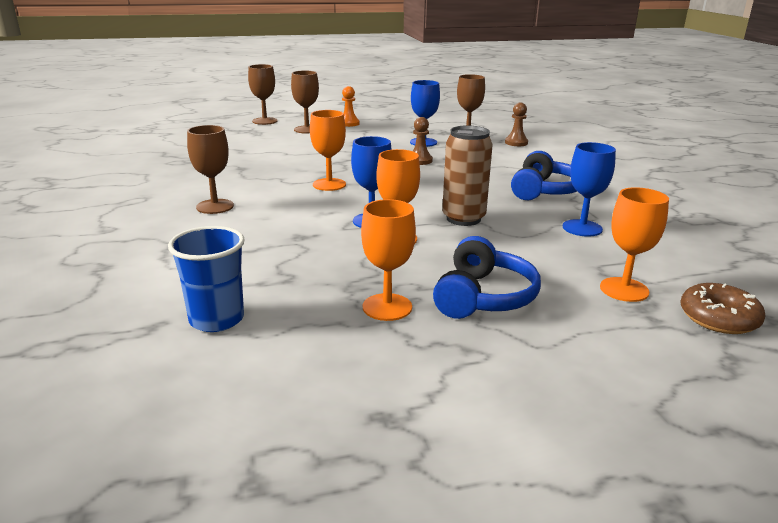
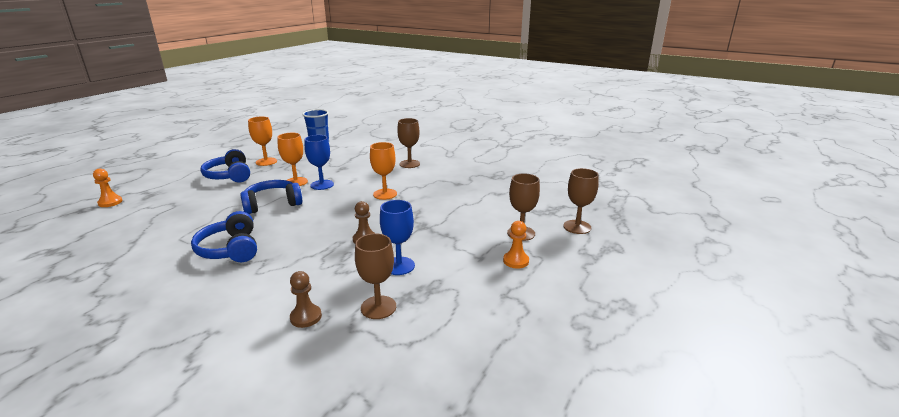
camera: 135 degrees right, 0 degrees up
brown can [442,125,493,226] -> blue headphones [240,180,302,214]
blue goblet [563,142,616,237] -> none
orange goblet [600,187,669,302] -> none
brown donut [681,283,766,334] -> orange pawn [93,169,123,207]

